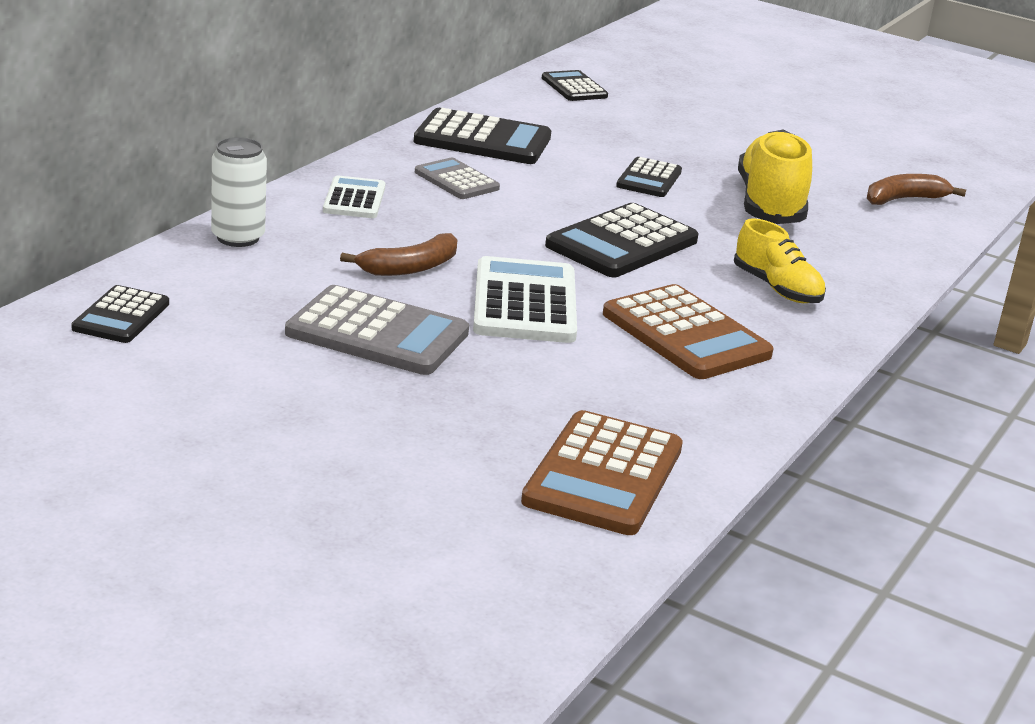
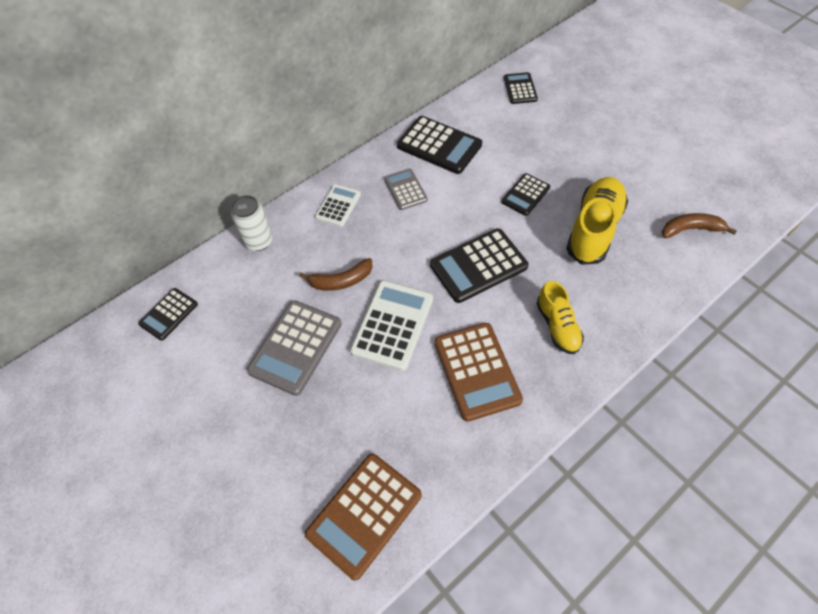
camera: 25 degrees right, 30 degrees up
grey calculator [285,285,469,375] -> grey calculator turned 75 degrees clockwise [247,300,341,396]

